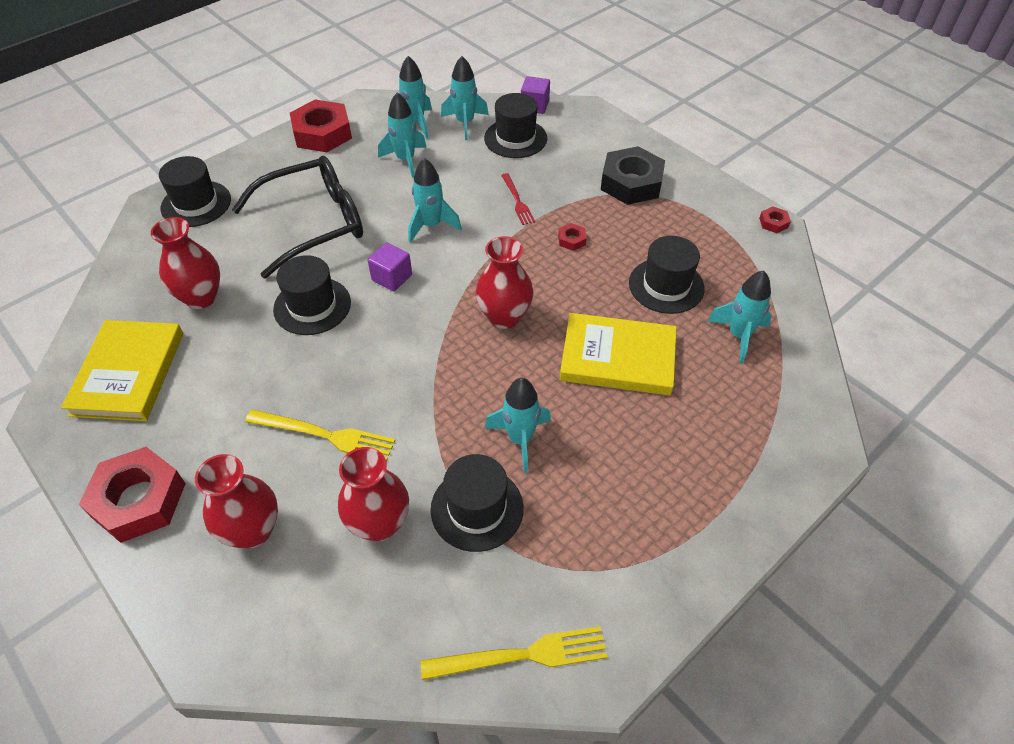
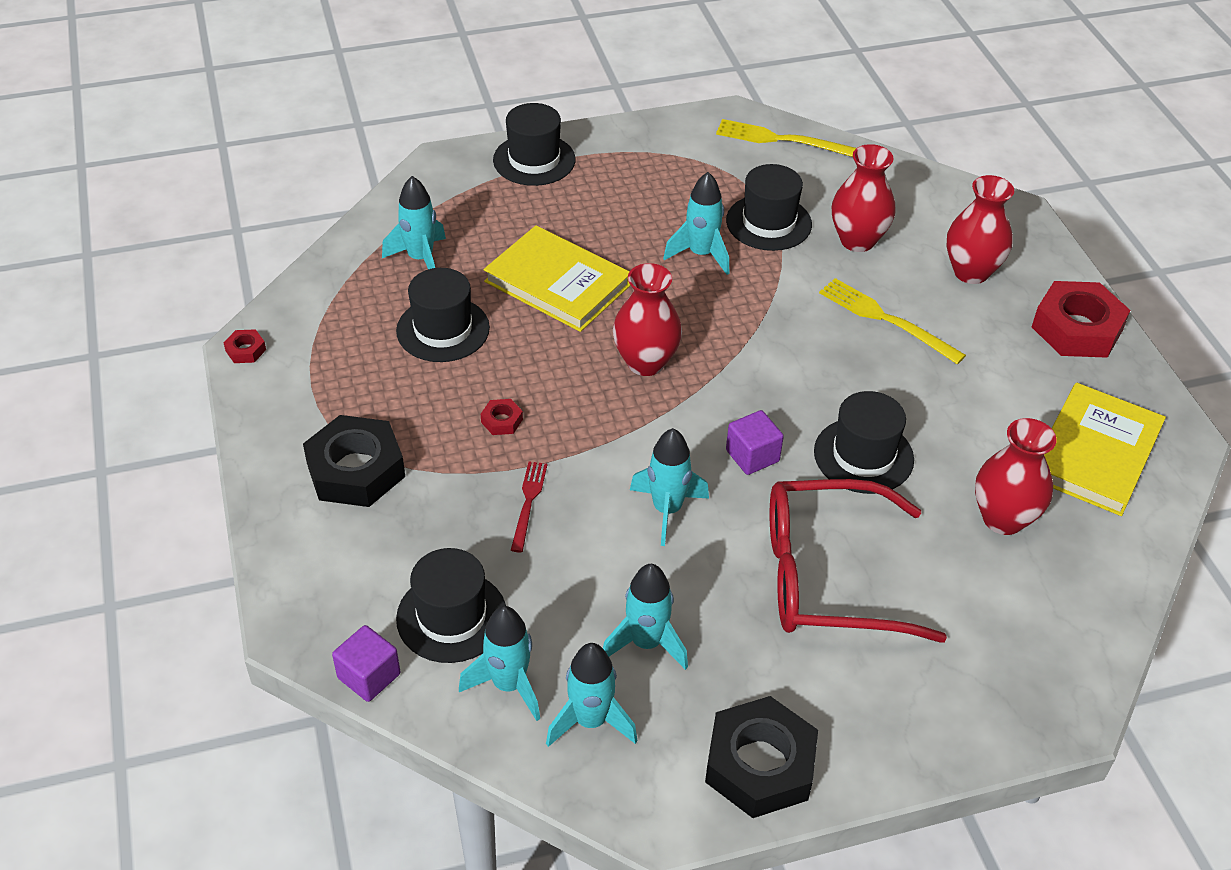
camera: 155 degrees left, 5 degrees down
black hat [159,156,231,227] -> black hat moved to [493,103,575,186]
black glasses [232,156,363,278] -> red glasses [770,479,947,643]
red nut [290,99,352,152] -> black nut [705,696,818,818]

